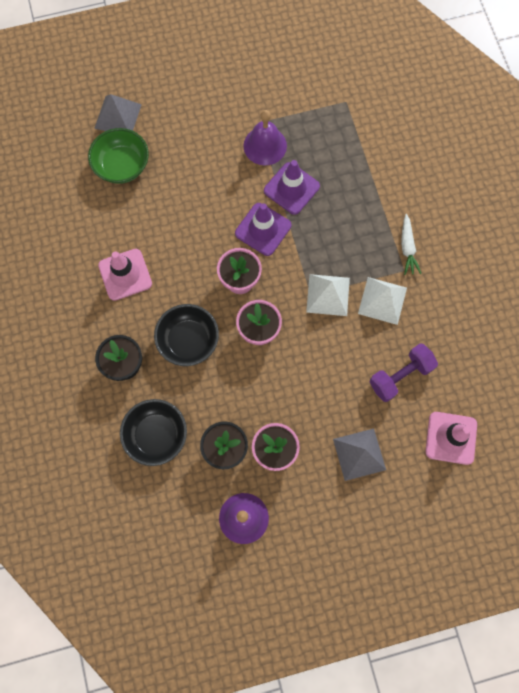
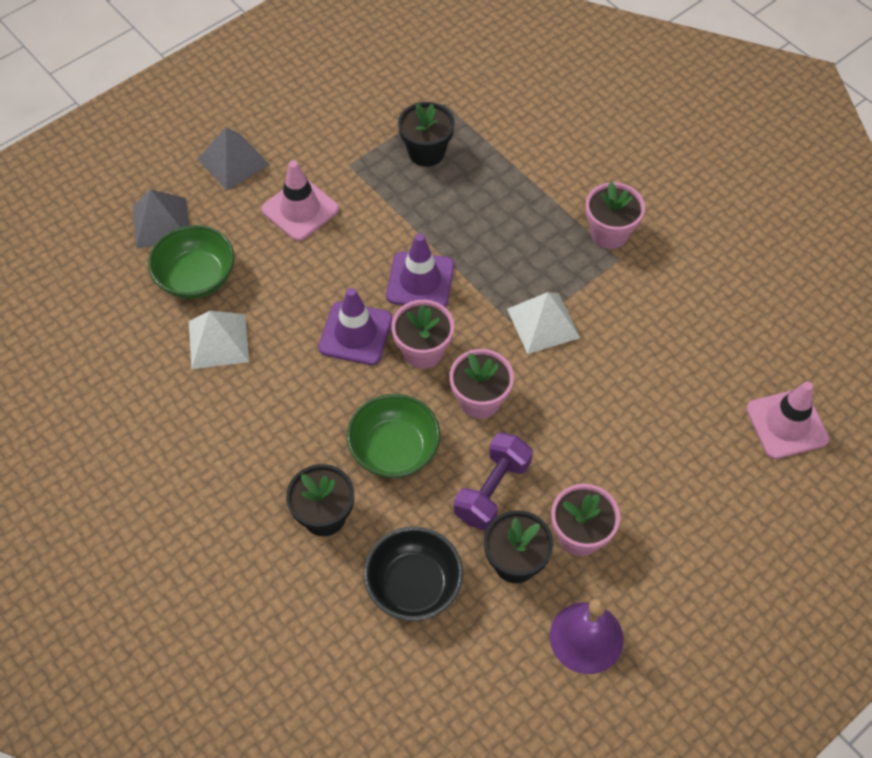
camera: 25 degrees left, 15 degrees down
pink traffic cone [98,249,152,301] -> pink traffic cone moved to [261,160,339,241]
black bowl [154,304,219,366] -> green bowl [347,394,440,478]
purple bell [243,110,287,165] -> none
purple traffic cone [264,160,320,215] -> purple traffic cone moved to [318,288,393,365]
grey pyramid [333,428,386,481] -> grey pyramid moved to [198,127,270,191]
white pyramid [358,277,407,325] -> white pyramid moved to [189,311,249,369]
purple dumbbell [370,343,438,402] -> purple dumbbell moved to [454,432,533,530]
white carrot [401,214,422,275] -> pink flower pot [585,182,645,249]
none -> black flower pot [398,102,455,167]

